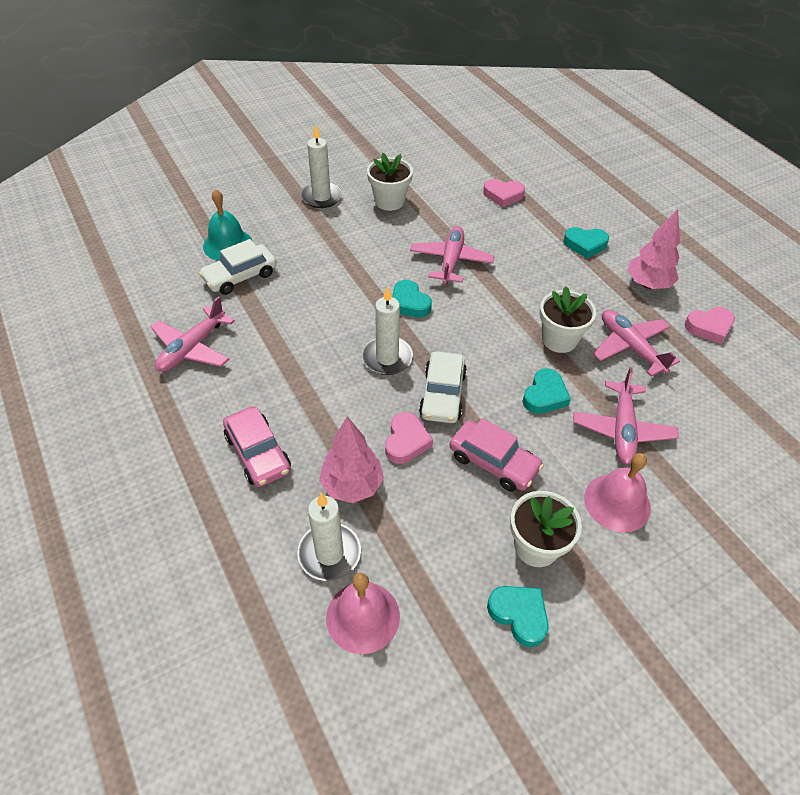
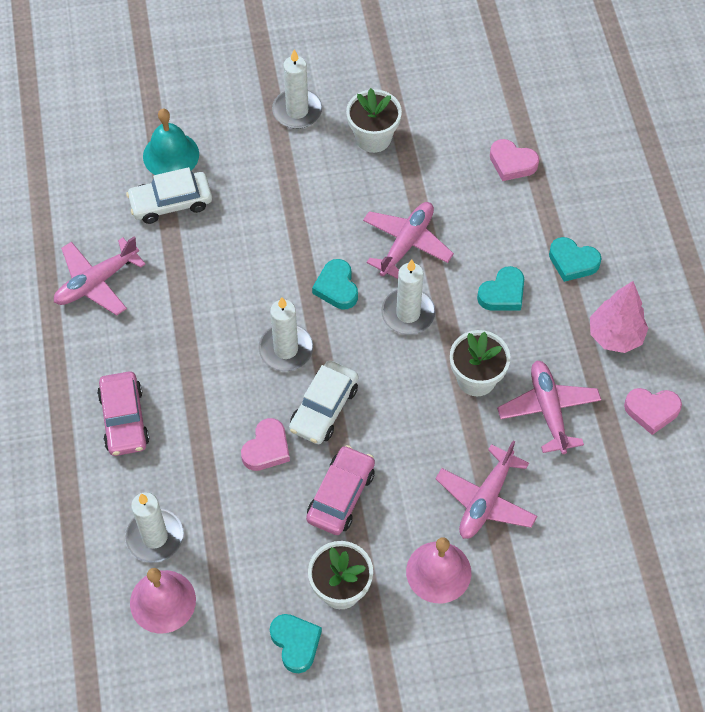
camera: 20 degrees right, 10 degrees up
pink tree [319,417,384,503] -> none
pink car [449,418,543,492] -> pink car turned 120 degrees counterclockwise [306,445,375,535]
turquoise heart [522,368,571,414] -> turquoise heart moved to [477,266,524,310]
none -> white candle [381,260,436,335]

